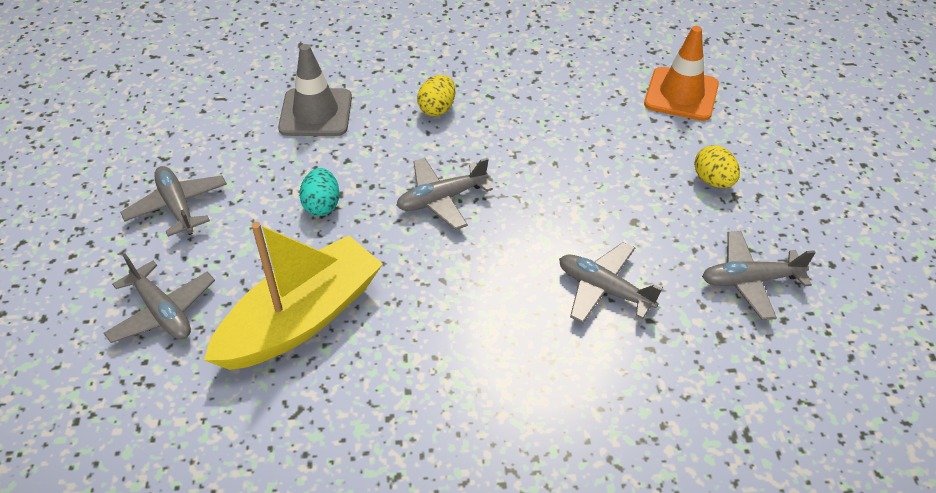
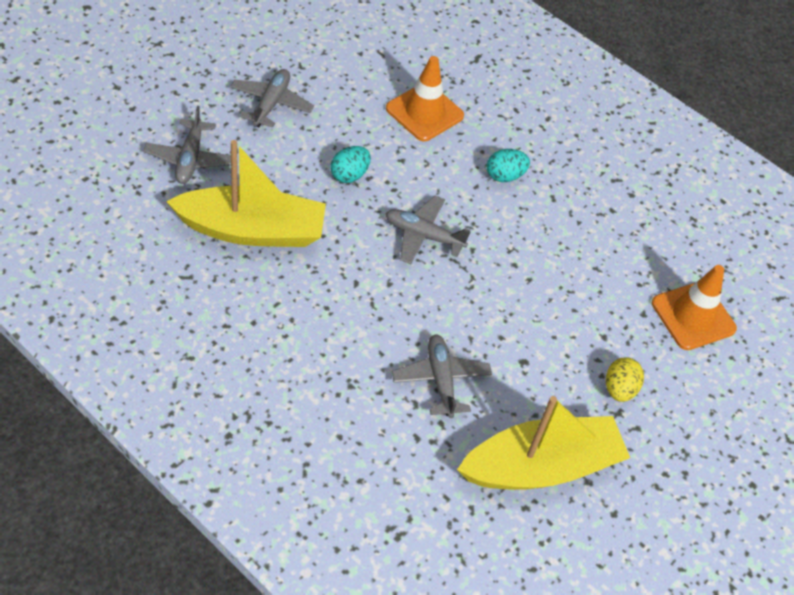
camera: 40 degrees right, 5 degrees up
grey traffic cone [278,44,352,136] -> orange traffic cone [386,56,464,141]
yellow egg [417,75,456,116] -> turquoise egg [487,149,530,182]
grey plane [702,231,816,320] -> yellow boat [457,396,630,490]

